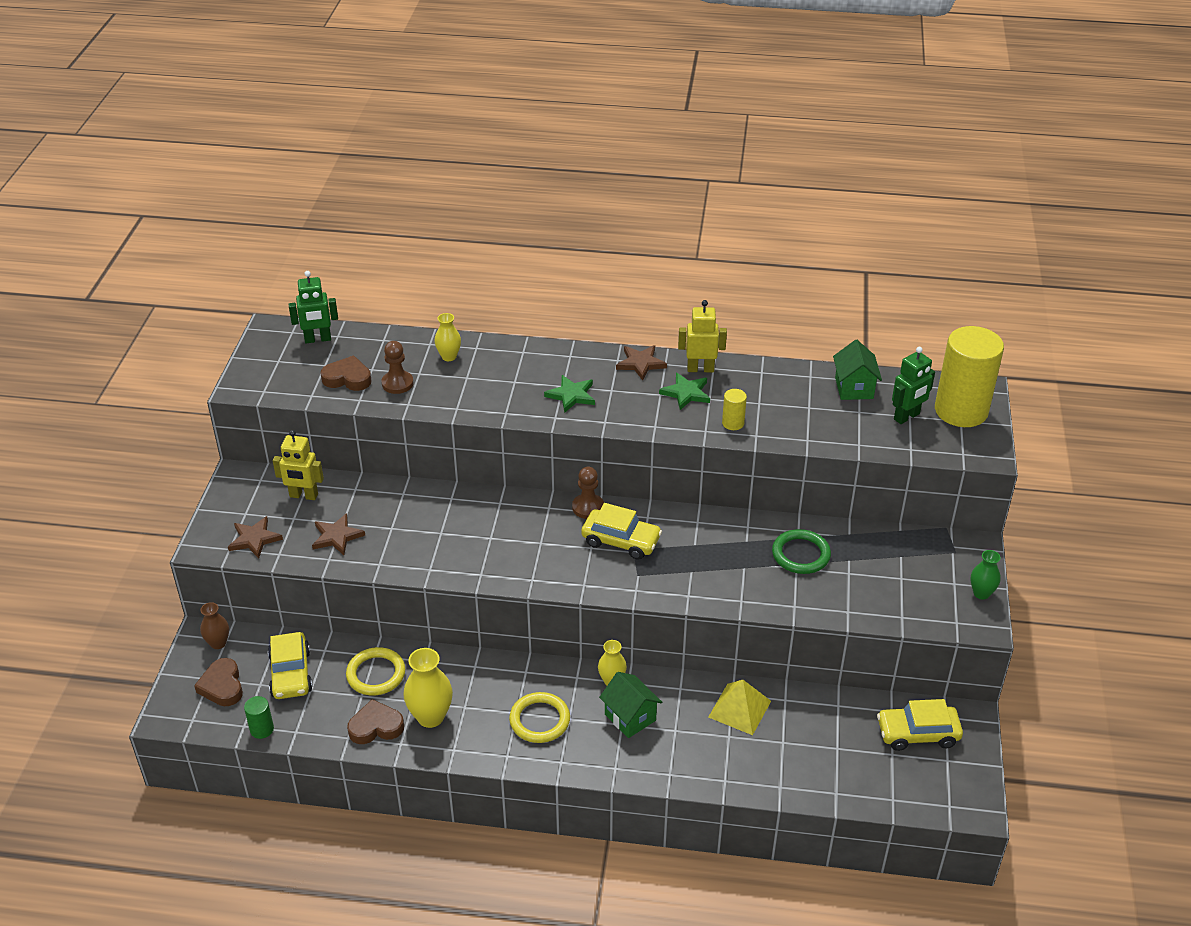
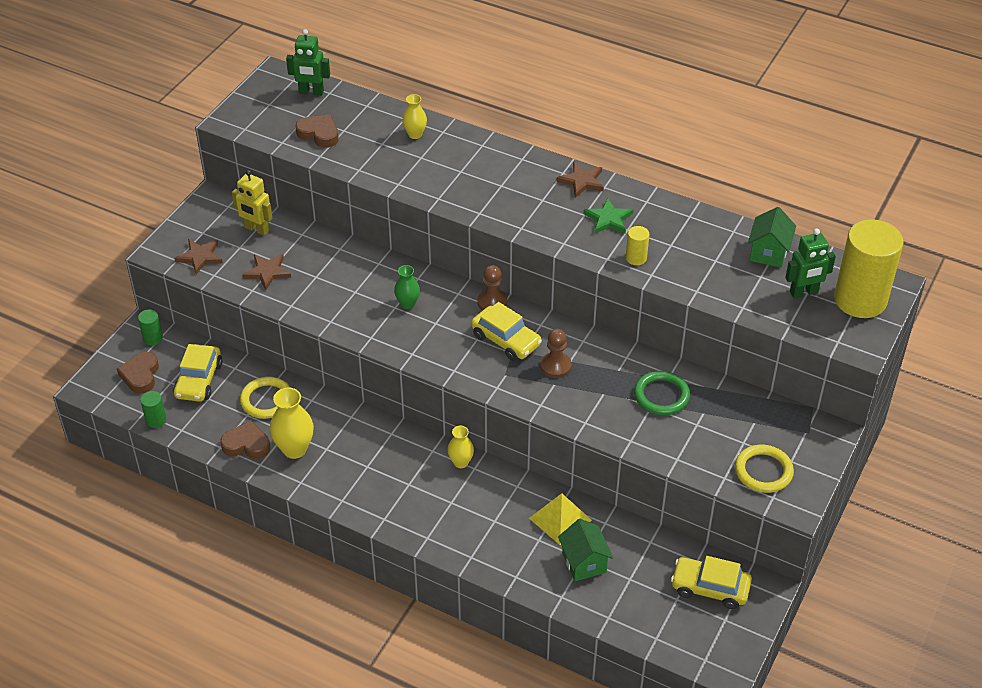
camera: 20 degrees right, 5 degrees up
brown vase [200,602,229,649] -> green cylinder [138,310,163,345]
brown pawn [381,341,414,394] -> brown pawn moved to [540,329,572,378]
yellow ring [509,692,570,743] -> yellow ring moved to [735,445,794,493]
green star [544,375,595,413] -> none
green house [599,672,662,738] -> green house moved to [558,519,613,581]
yellow robot [678,300,727,372] -> none
green vase [971,550,1001,599] -> green vase moved to [394,265,420,309]

